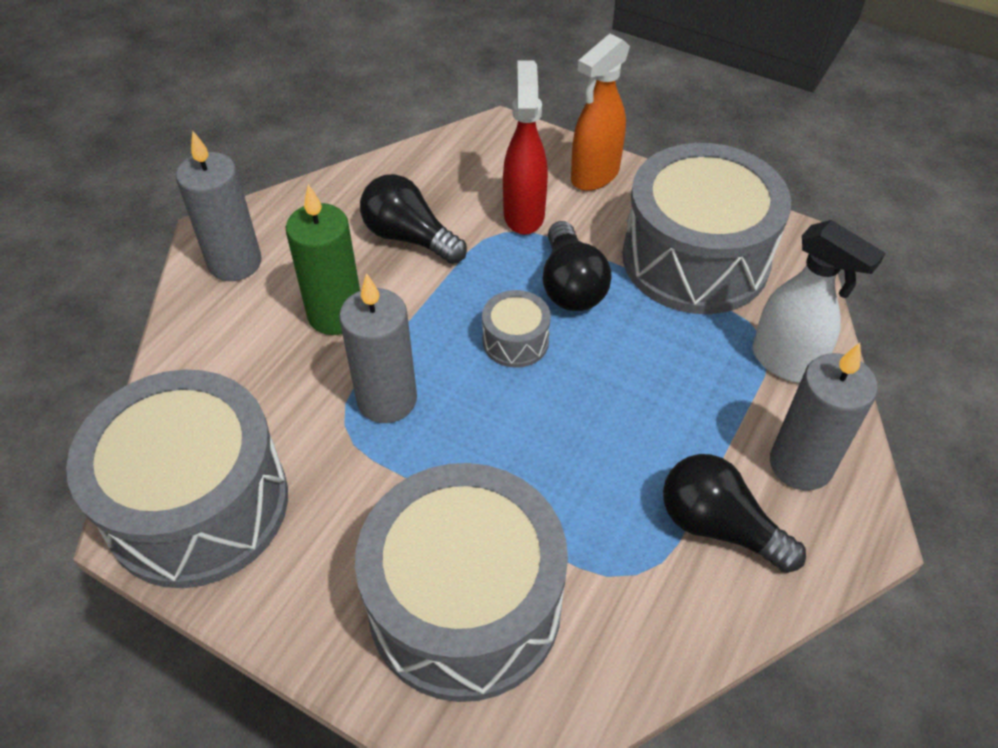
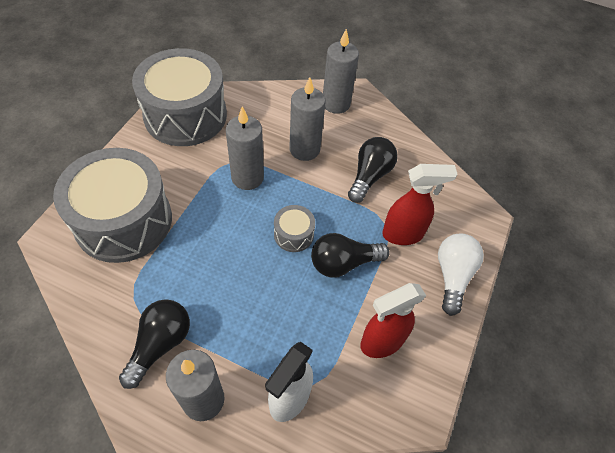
camera: 80 degrees right, 5 degrees up
green candle [286,184,360,335] -> grey candle [289,77,326,161]
orange spray bottle [571,34,630,191] -> white light bulb [438,234,484,316]
grey drum [622,143,791,314] -> red spray bottle [360,283,426,358]

